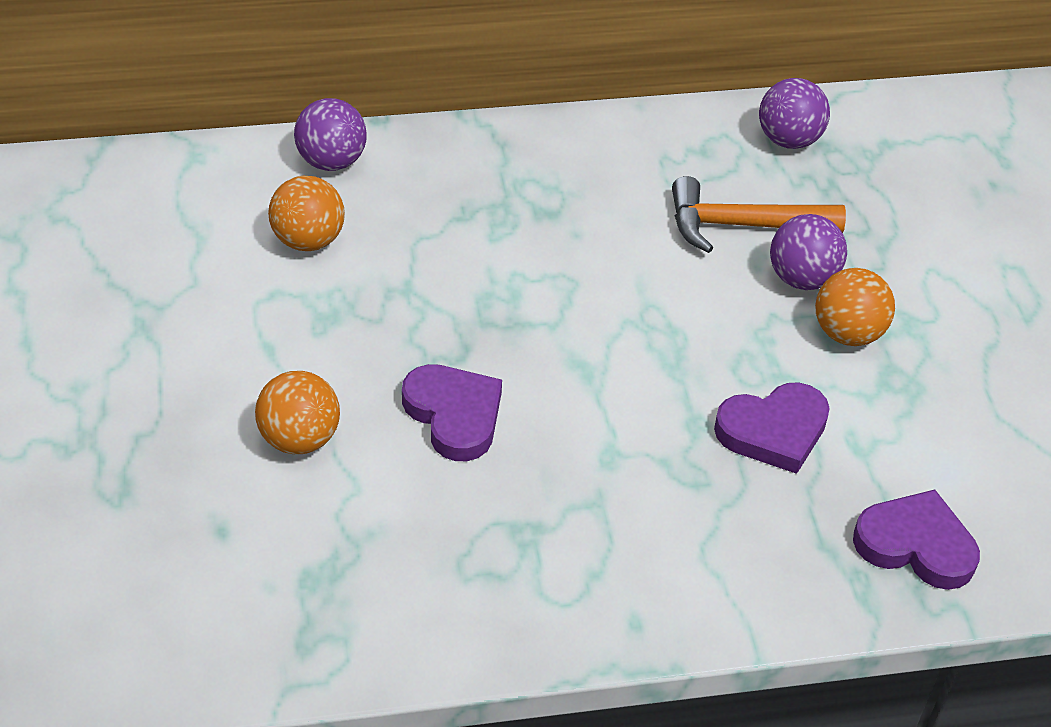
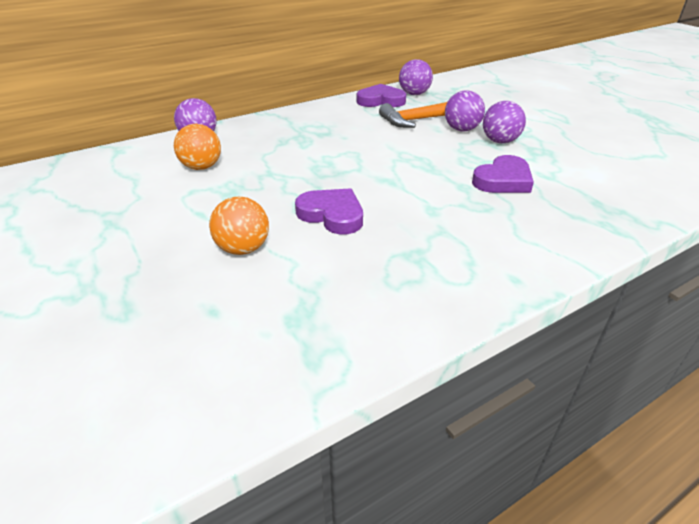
camera: 20 degrees left, 10 degrees down
orange ball [815,268,895,346] -> purple ball [483,101,526,143]
purple heart [853,490,980,590] -> purple heart moved to [357,84,406,107]

